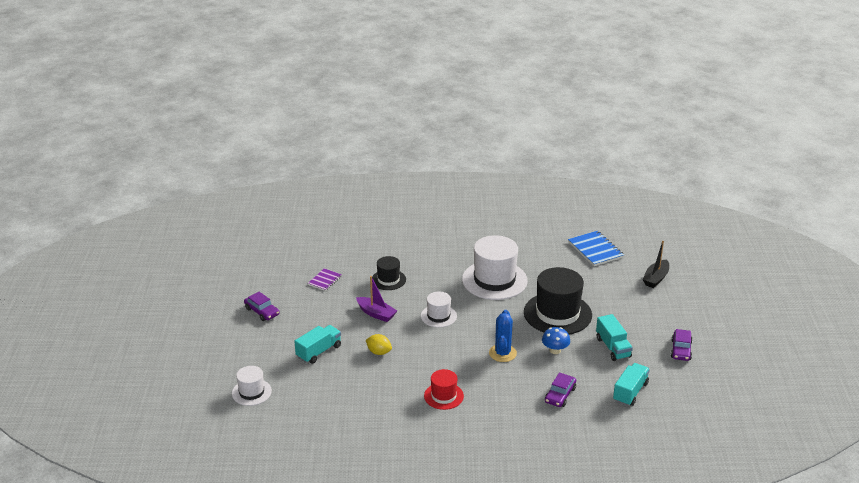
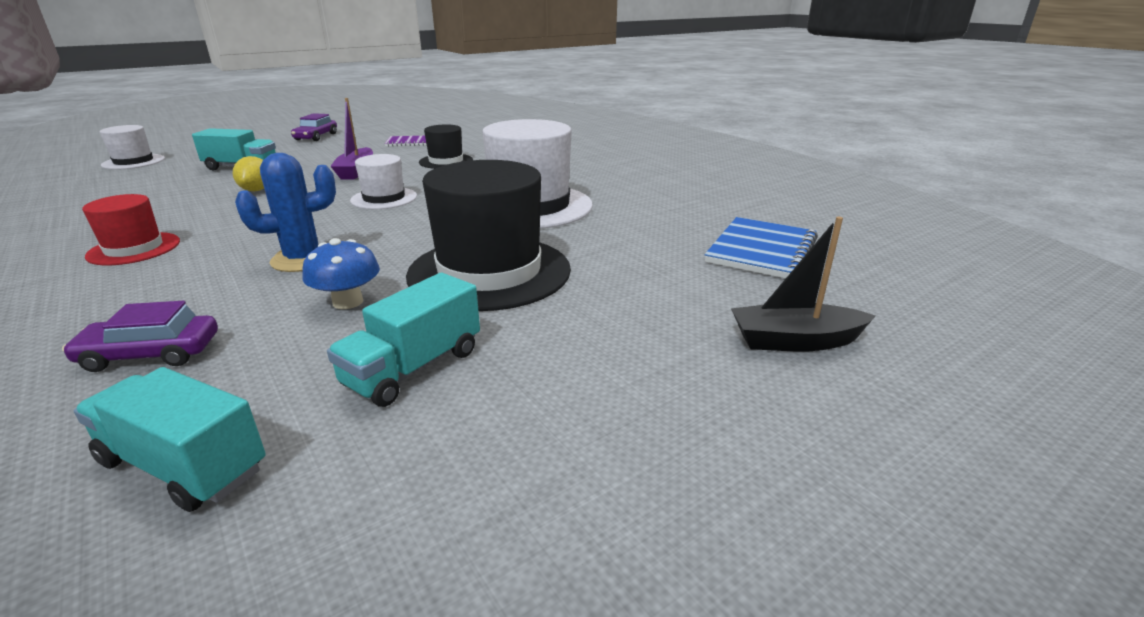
camera: 55 degrees right, 5 degrees down
turquoise truck [613,363,650,406] -> turquoise truck turned 150 degrees counterclockwise [74,367,266,512]
purple car [671,329,693,361] -> none

